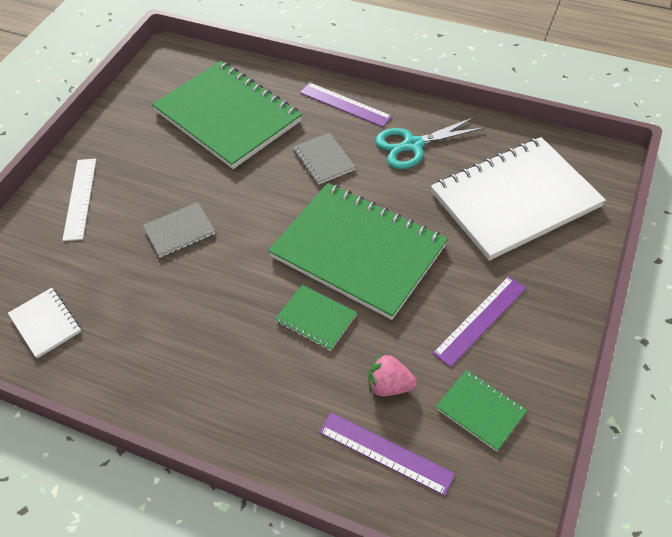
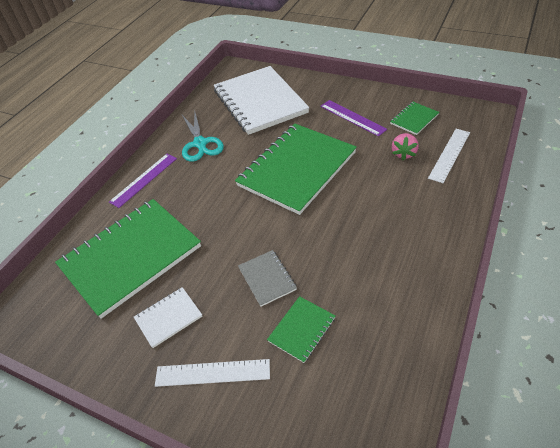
camera: 85 degrees left, 5 degrees down
white notebook [8,288,82,358] -> white notebook moved to [134,287,202,348]
green notebook [275,285,357,351] -> green notebook moved to [267,296,335,363]
grey notebook [293,133,356,185] -> none
purple ruler [319,412,455,496] -> white ruler [428,129,470,183]

